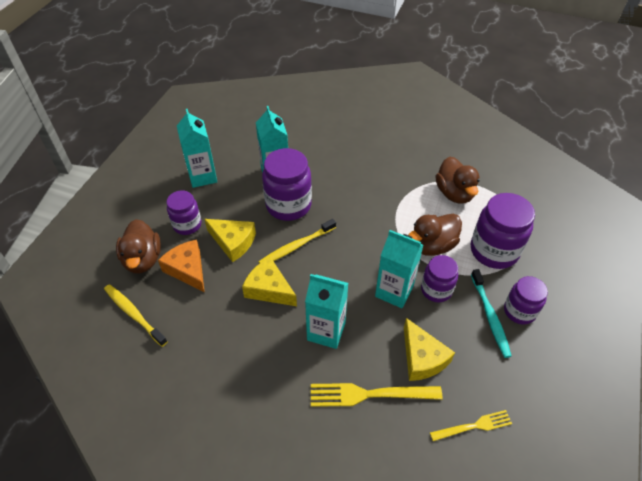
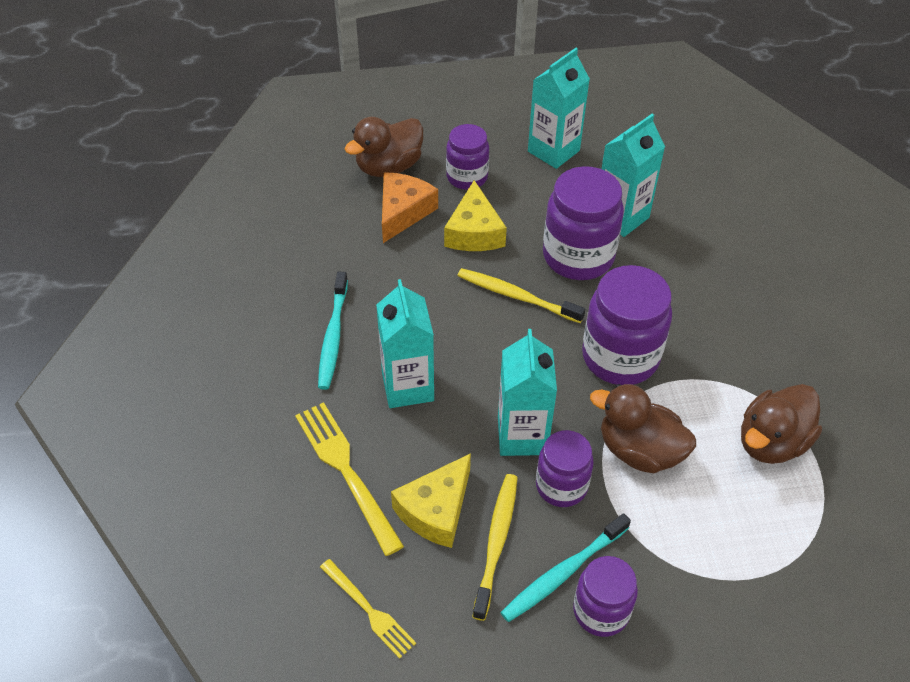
camera: 60 degrees right, 0 degrees up
yellow toothbrush [104,284,168,347] -> yellow toothbrush moved to [473,474,518,621]
yellow cheese [242,257,297,306] -> none
purple jar [471,193,535,269] -> purple jar moved to [582,265,672,385]
none -> turquoise toothbrush [318,271,348,390]

